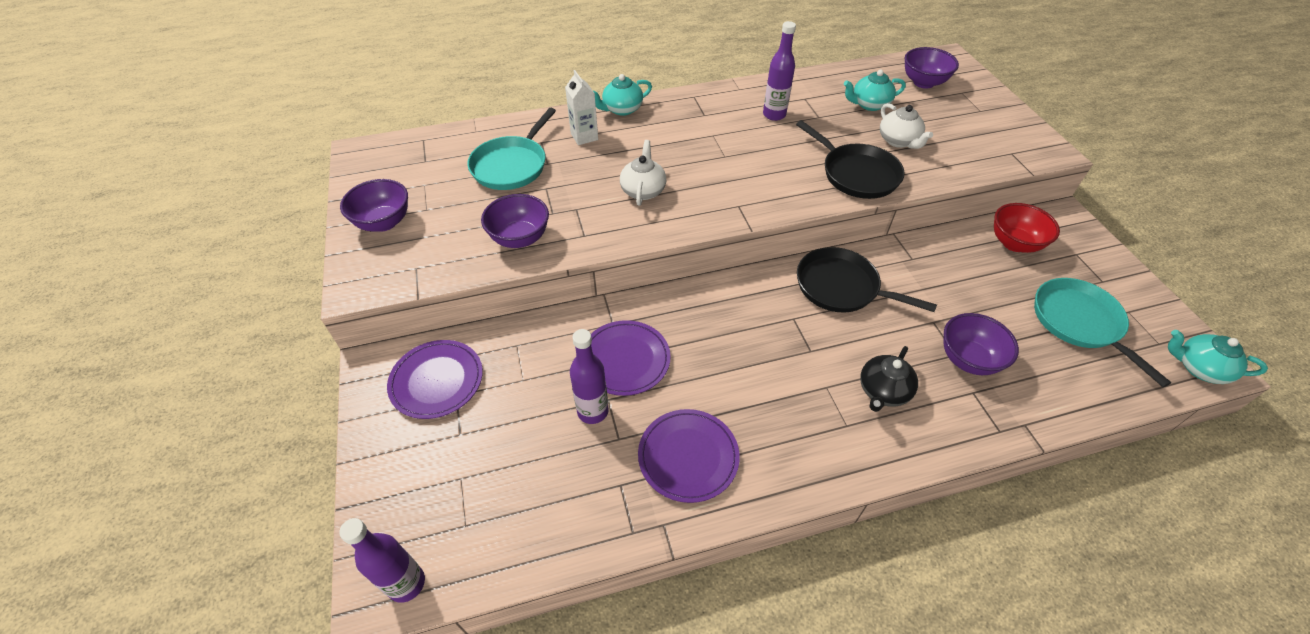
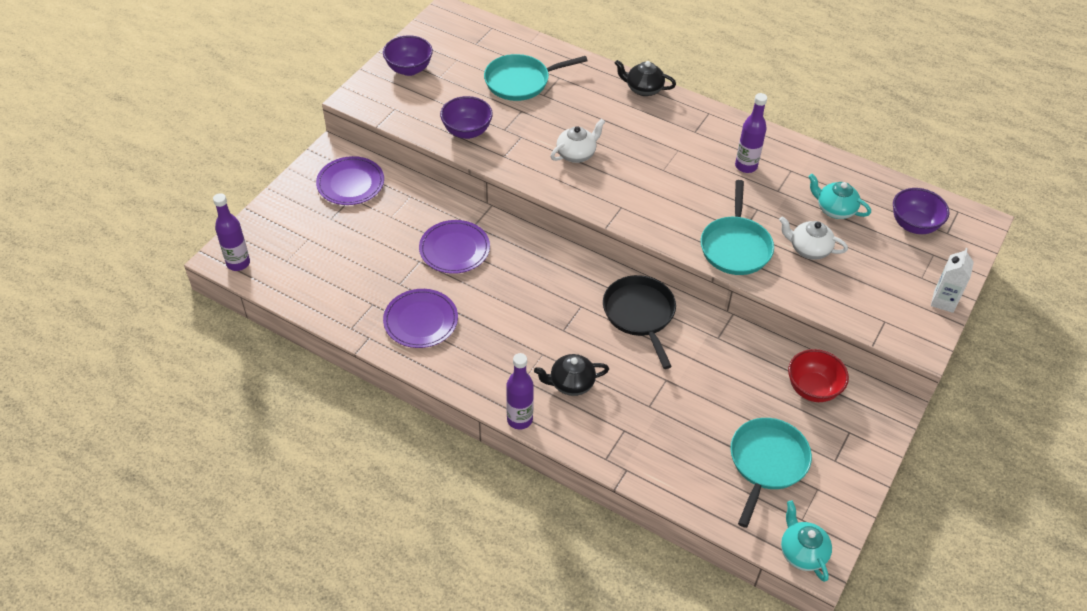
camera: 45 degrees right, 0 degrees up
white carton [565,70,598,145] -> white carton moved to [931,248,974,313]
purple bottle [570,329,609,424] -> purple bottle moved to [506,353,534,429]
turquoise teapot [593,74,652,116] -> black teapot [615,60,676,96]
black pan [796,120,905,199] -> turquoise pan [701,180,774,275]
white teapot [880,103,933,149] -> white teapot turned 90 degrees clockwise [779,216,848,260]
purple bowl [943,313,1019,375] -> none

